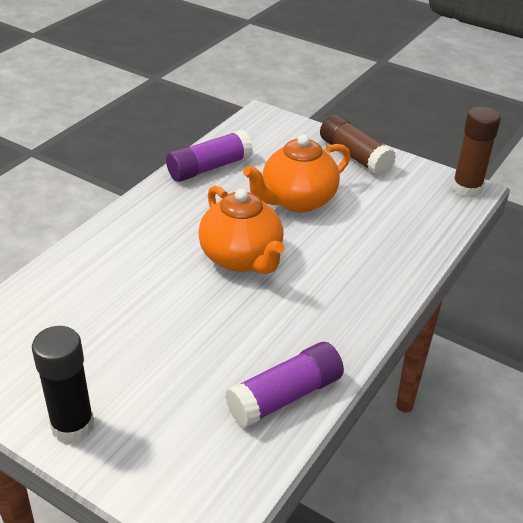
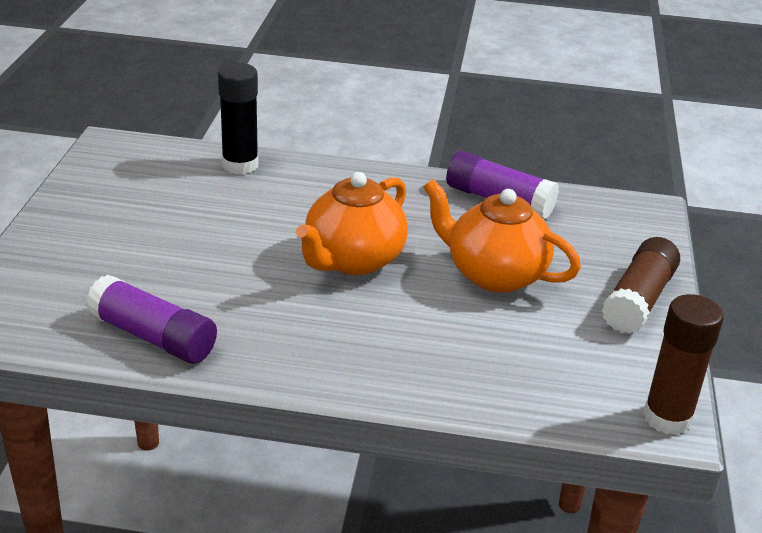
camera: 65 degrees right, 5 degrees down
black glue stick [32,326,94,443] -> black glue stick moved to [218,63,258,174]

